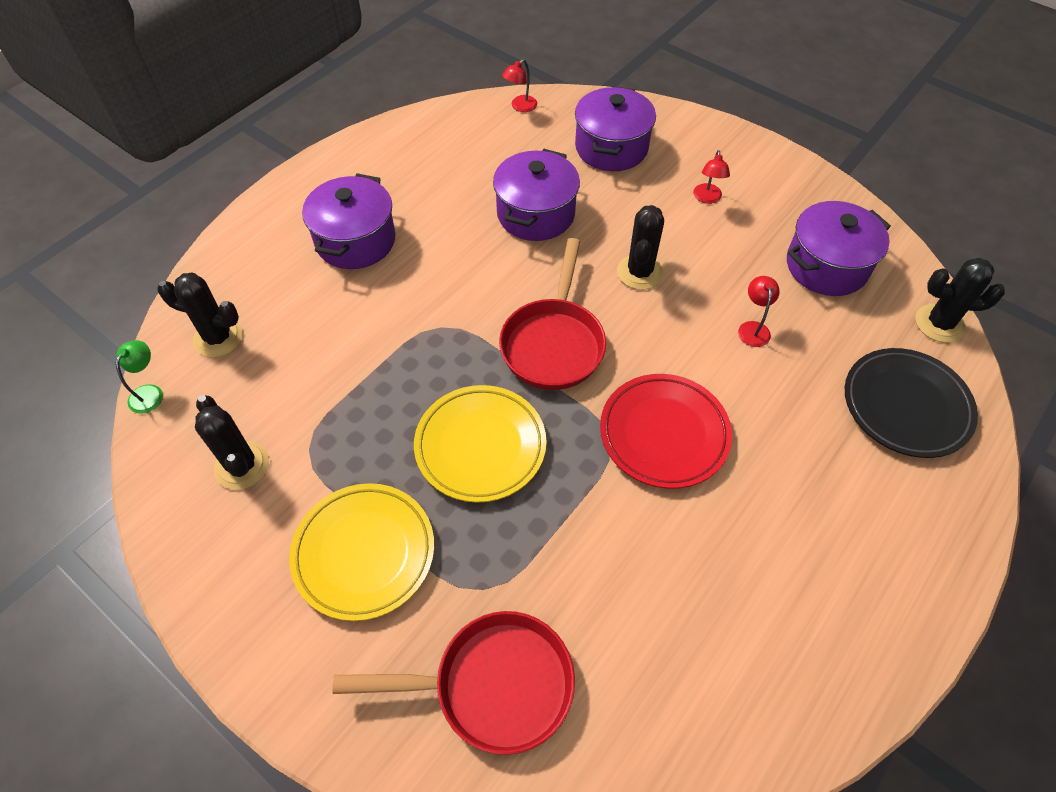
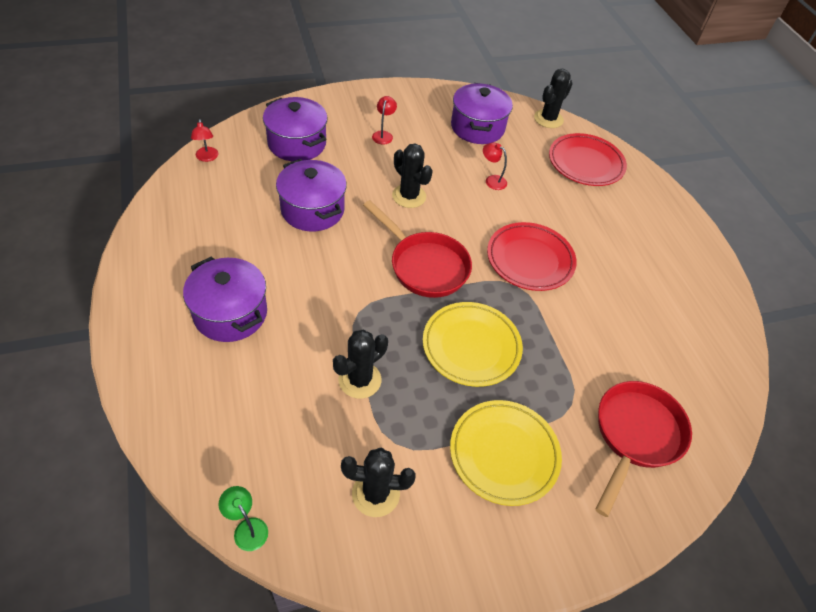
camera: 60 degrees left, 5 degrees down
black cactus [157,272,243,358] -> black cactus moved to [333,330,388,399]
red lamp [693,150,730,204] -> red lamp turned 120 degrees counterclockwise [372,96,397,145]
black plate [845,348,978,458] -> red plate [549,133,627,186]

